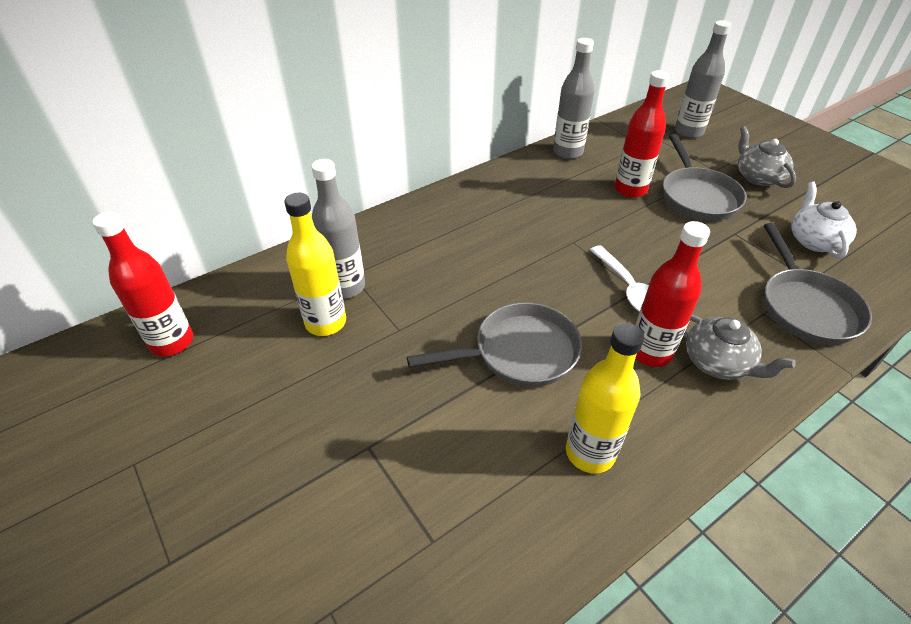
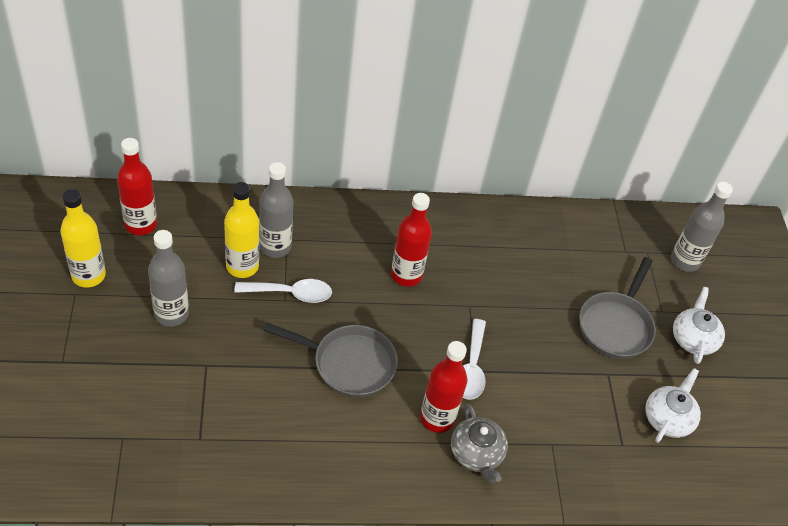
camera: 25 degrees right, 5 degrees up
grey bottle [553,38,594,159] -> grey bottle moved to [148,230,189,327]
yellow bottle [566,323,644,474] -> yellow bottle moved to [61,189,106,288]
red bottle [615,70,670,198] -> red bottle moved to [391,193,432,287]
grey teapot [738,126,796,188] -> white teapot [673,287,725,364]
grey pan [764,223,872,345] -> none
none -> white spoon [234,279,332,303]

